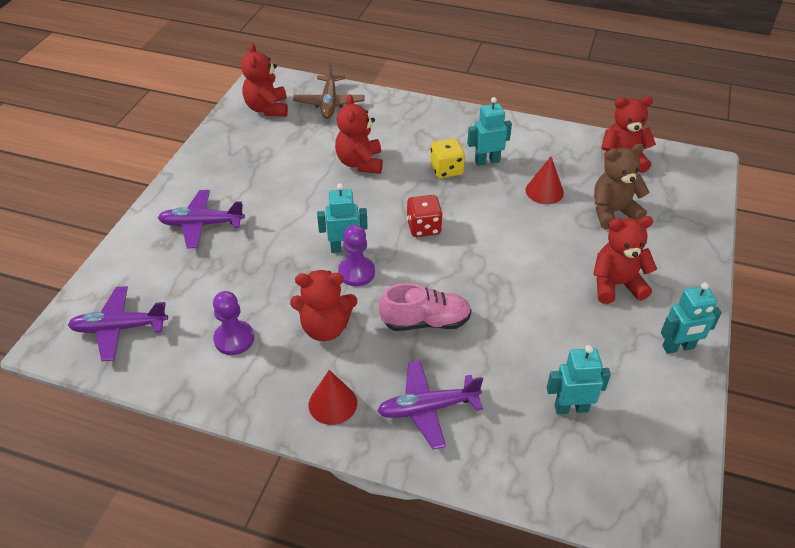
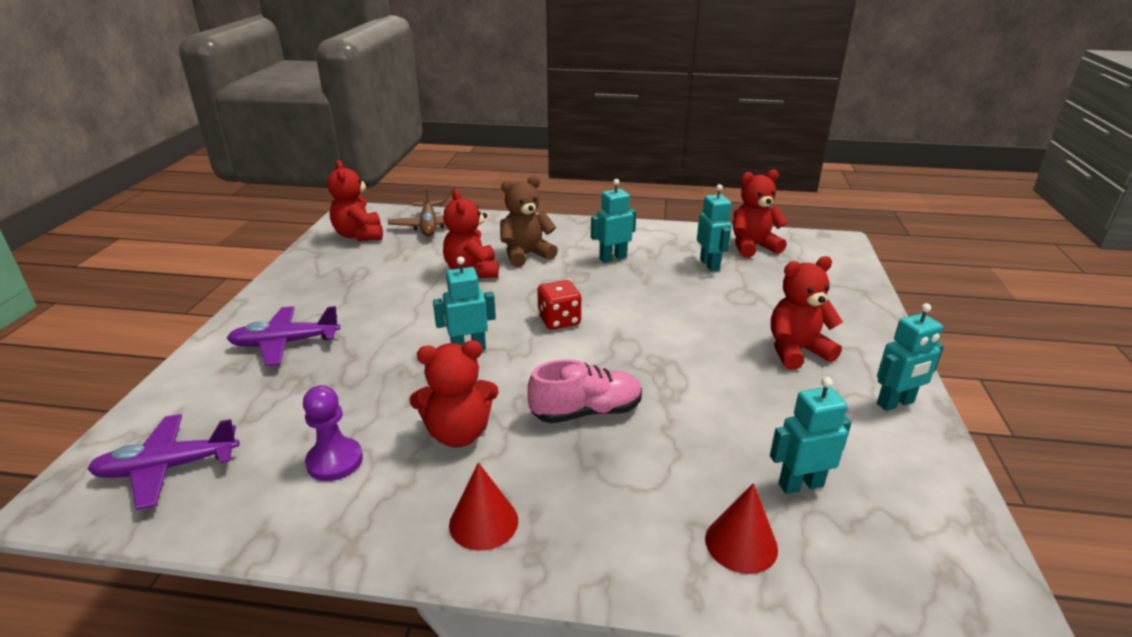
camera: 10 degrees left, 15 degrees down
purple pawn [338,225,375,286] -> none
purple plane [377,360,483,449] -> none
yellow dice [430,138,465,178] -> none
red cone [525,157,564,204] -> red cone moved to [705,483,778,574]
brown teddy bear [594,144,650,229] -> brown teddy bear moved to [500,175,558,267]
none -> turquoise robot [697,184,732,271]

